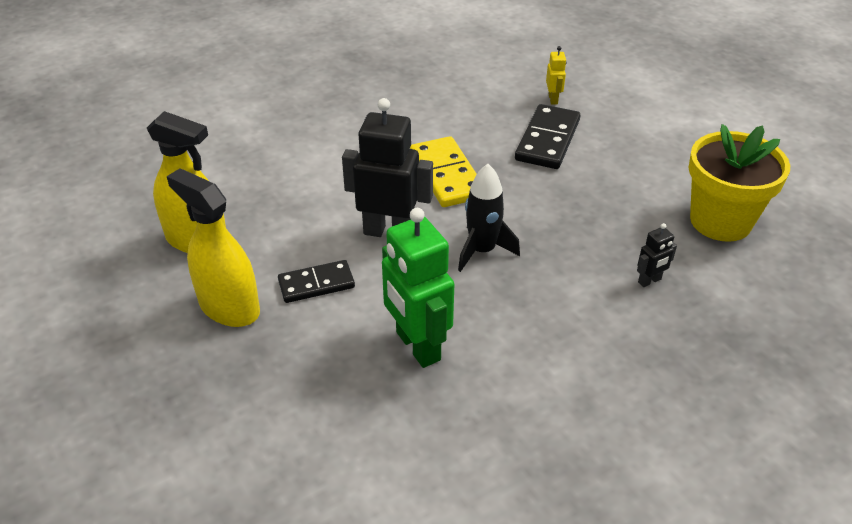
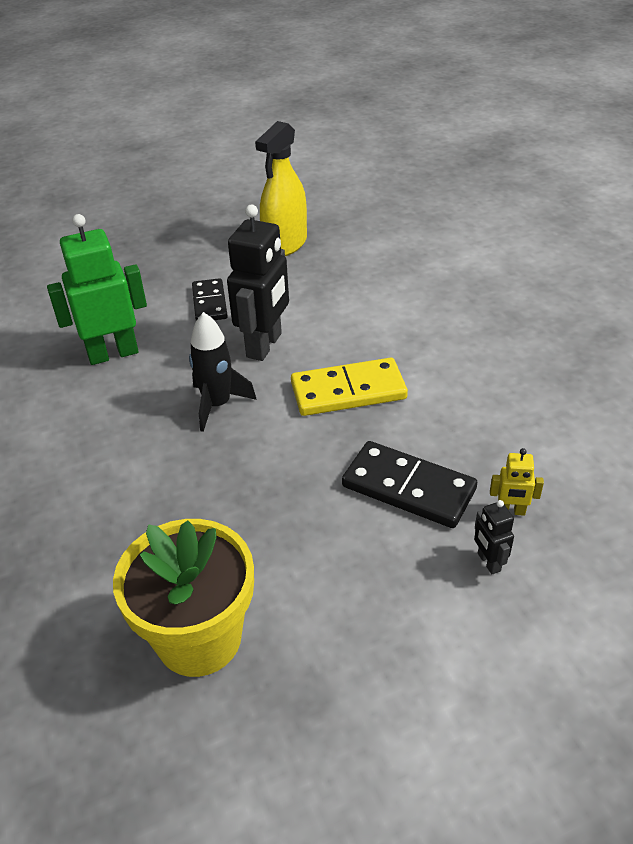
camera: 100 degrees right, 0 degrees up
yellow spray bottle [167,168,260,327] -> none
black robot [637,223,677,287] -> black robot moved to [474,500,514,574]

